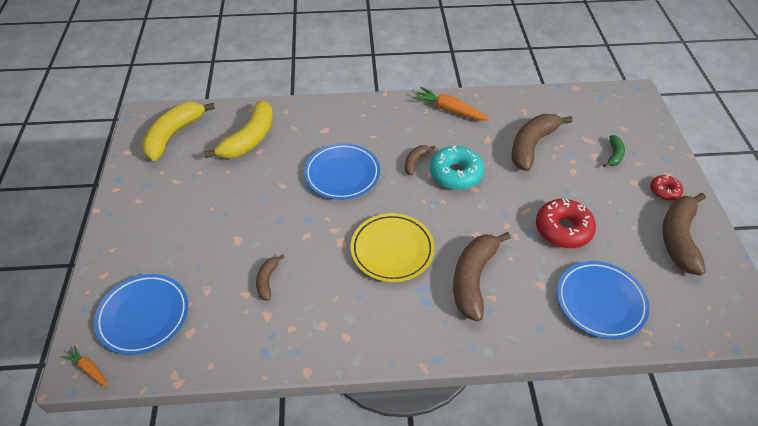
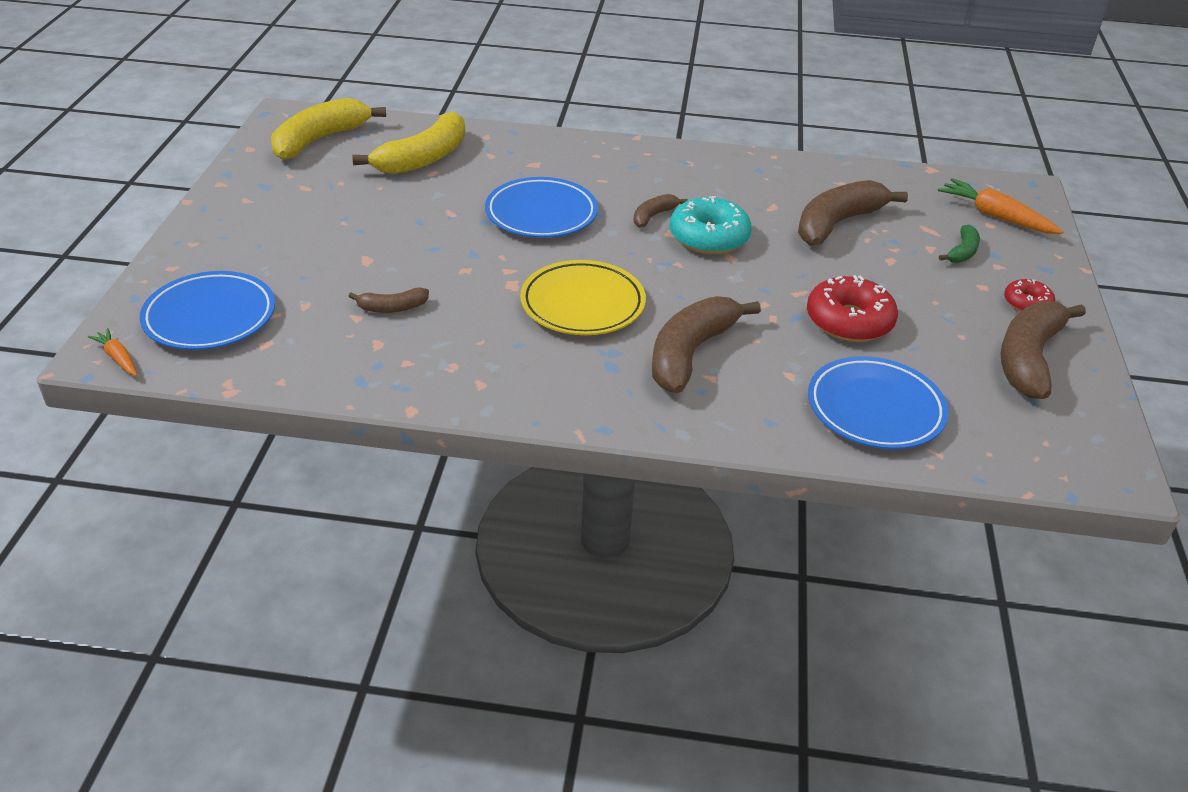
camera: 10 degrees right, 10 degrees down
brown banana [256,254,284,301] -> brown banana turned 120 degrees counterclockwise [348,287,429,313]
orange carrot [412,87,490,120] -> orange carrot moved to [938,178,1063,234]

